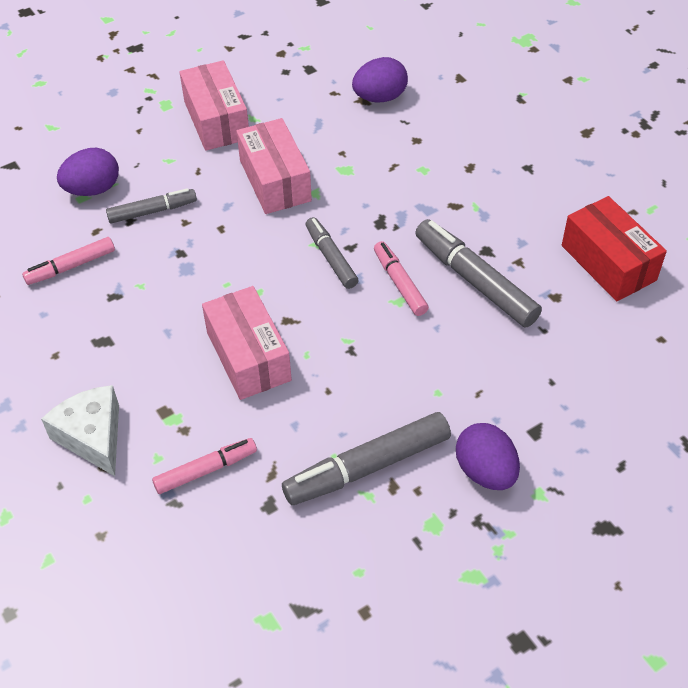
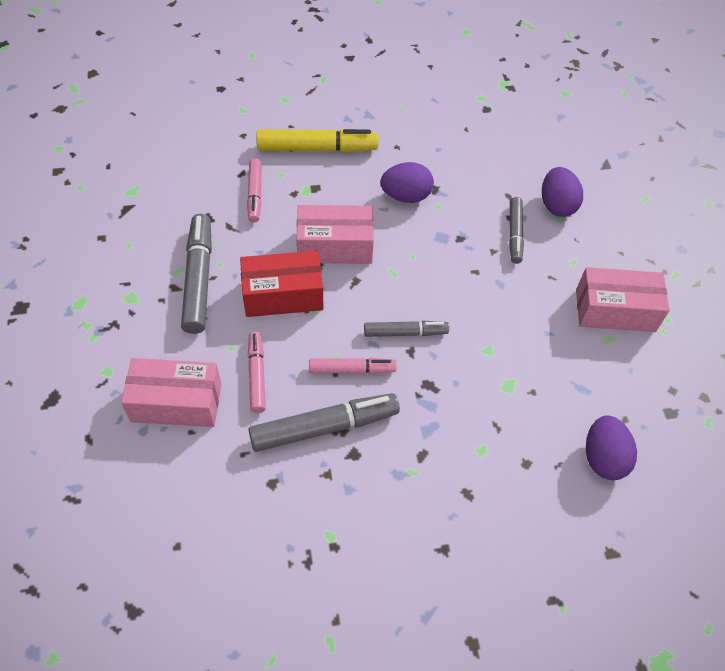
camera: 110 degrees right, 5 degrees up
pink marker [22,237,115,285] -> pink marker moved to [248,331,266,413]
white cheese [41,385,119,476] -> yellow marker [256,129,379,152]
pink box [236,118,312,214] -> pink box moved to [121,358,221,427]
purple egg [456,423,520,490] -> purple egg moved to [381,162,434,203]
red box [562,196,667,301] -> red box moved to [240,251,323,317]

